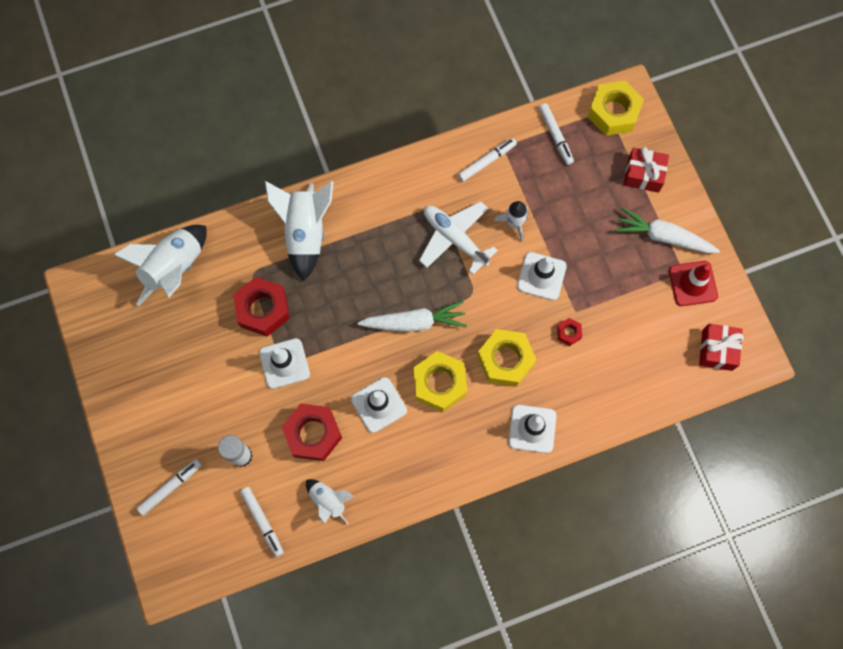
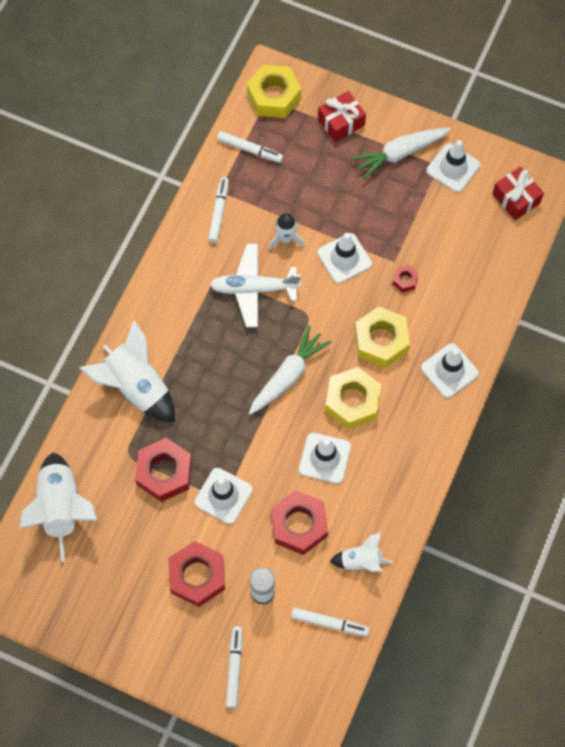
camera: 45 degrees left, 5 degrees down
red traffic cone [669,261,718,306] -> white traffic cone [426,140,480,192]
none -> red nut [168,541,225,607]

